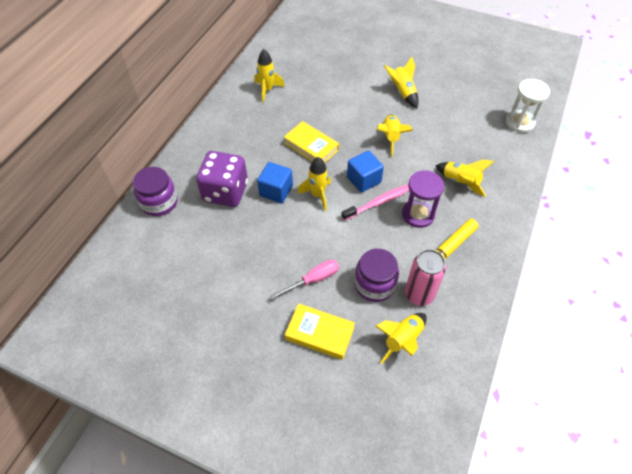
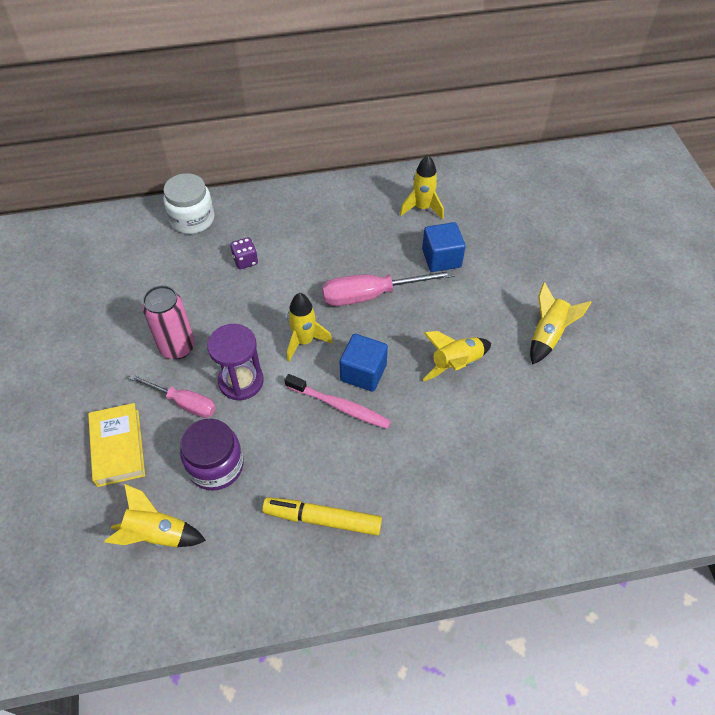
camera: 55 degrees right, 0 degrees up
purple jar [133,167,178,216] -> white jar [163,173,215,234]
purple dice [196,151,248,207] -> purple dice [230,237,258,269], size x0.44
blue cube [257,162,293,203] -> blue cube moved to [422,222,465,272]
yellow book [284,121,339,163] -> pink screwdriver [322,270,454,306]
purple hourglass [402,170,444,228] -> purple hourglass moved to [207,324,264,401]
pink can [405,249,446,306] -> pink can moved to [142,285,195,359]
yellow rocket [436,160,494,197] -> none
white hourglass [505,79,550,133] -> none

